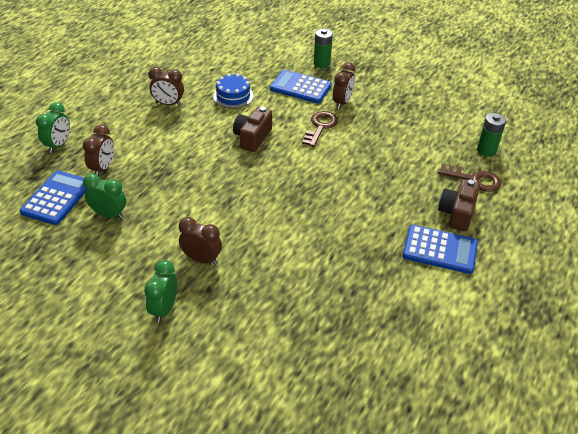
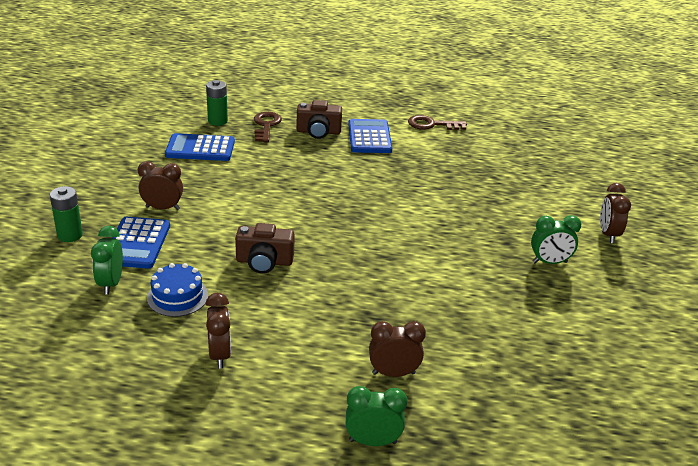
camera: 110 degrees left, 10 degrees down
blue calculator [20,170,87,225] -> blue calculator moved to [165,133,235,161]
green clock [83,174,126,219] -> green clock moved to [91,226,123,295]
brown clock [179,217,222,265] -> brown clock moved to [600,183,631,243]
brown key [302,111,338,147] -> brown key moved to [408,115,467,130]

